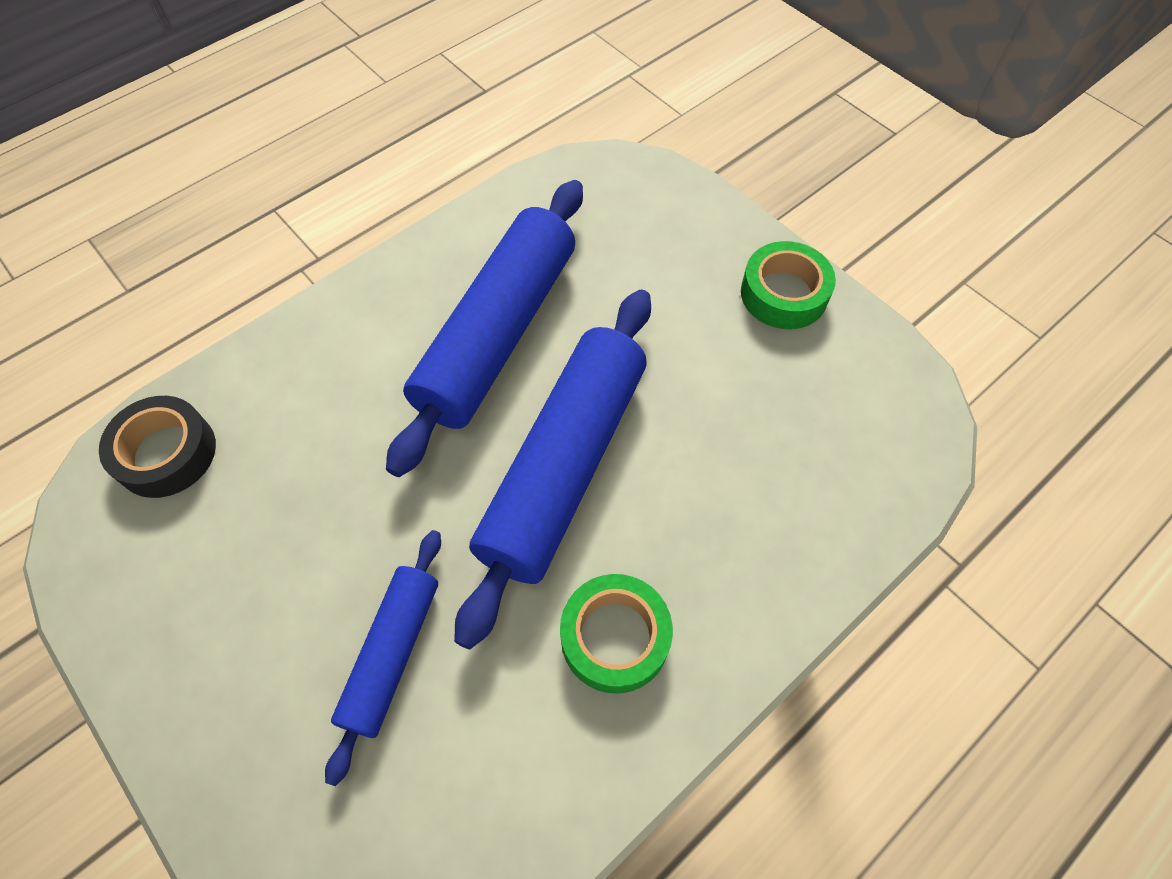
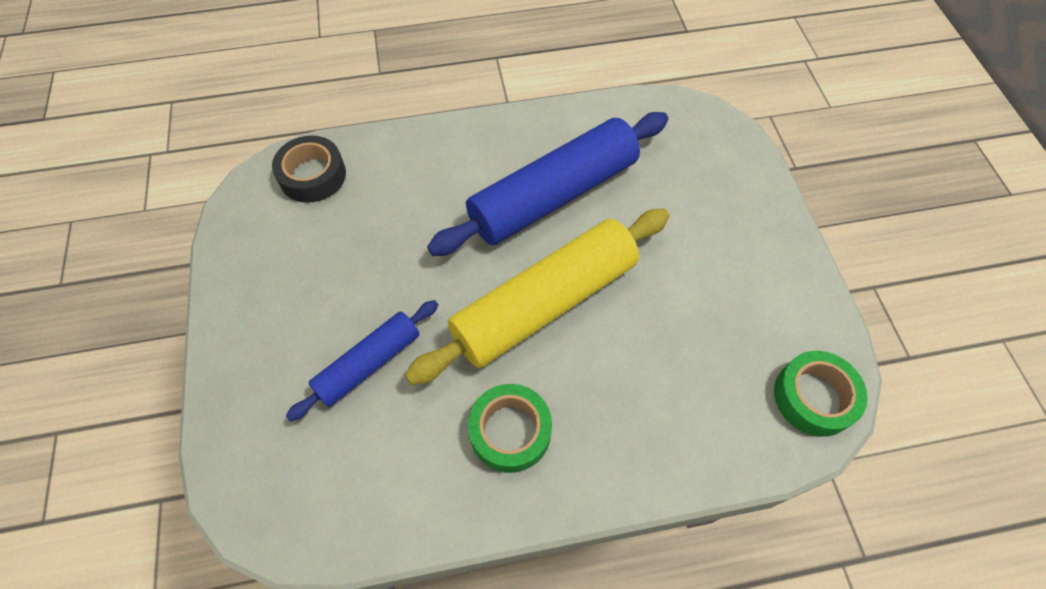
camera: 30 degrees right, 0 degrees up
blue rolling pin [454,289,651,649] -> yellow rolling pin [405,208,669,385]
green tape [741,241,836,329] -> green tape moved to [774,351,868,437]

